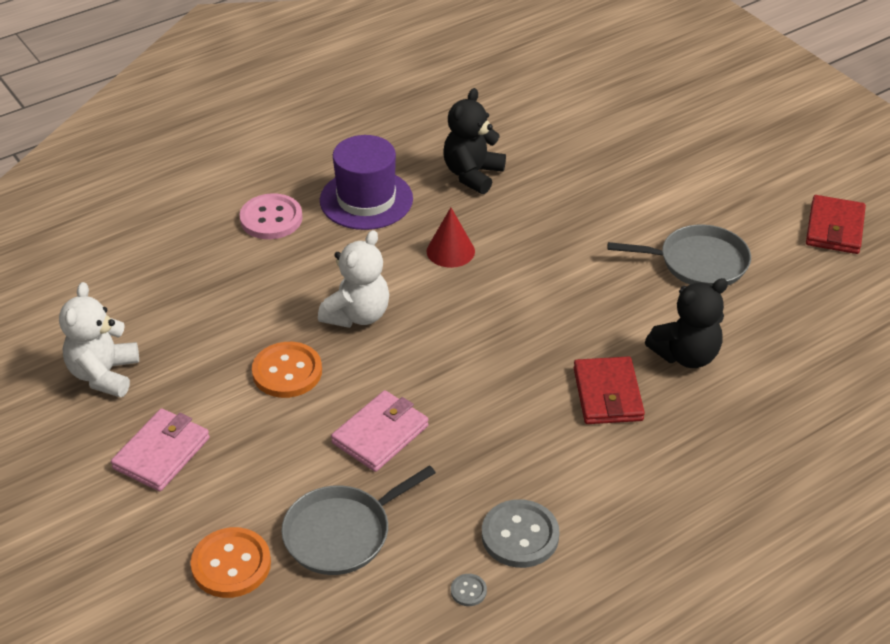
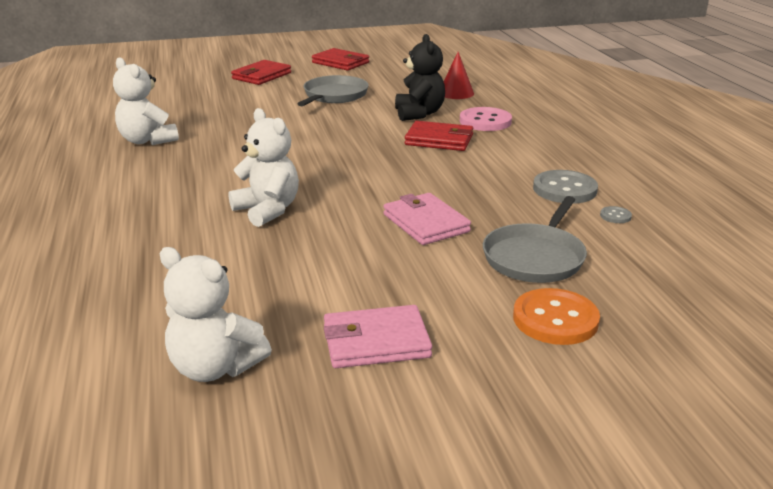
camera: 70 degrees left, 15 degrees down
pink wallet [111,408,210,491] -> pink wallet turned 60 degrees counterclockwise [324,305,432,368]
pink button [239,193,302,239] -> pink button moved to [460,107,512,131]
orange button [252,342,322,398] -> none
grey pan [281,465,436,575] -> grey pan turned 45 degrees clockwise [483,196,587,283]
purple hat [320,135,413,230] -> none
red cone [427,207,475,268] -> red cone moved to [444,52,474,99]
black teddy bear [443,88,506,194] -> white teddy bear [113,57,179,145]
none -> red wallet [231,60,291,85]

